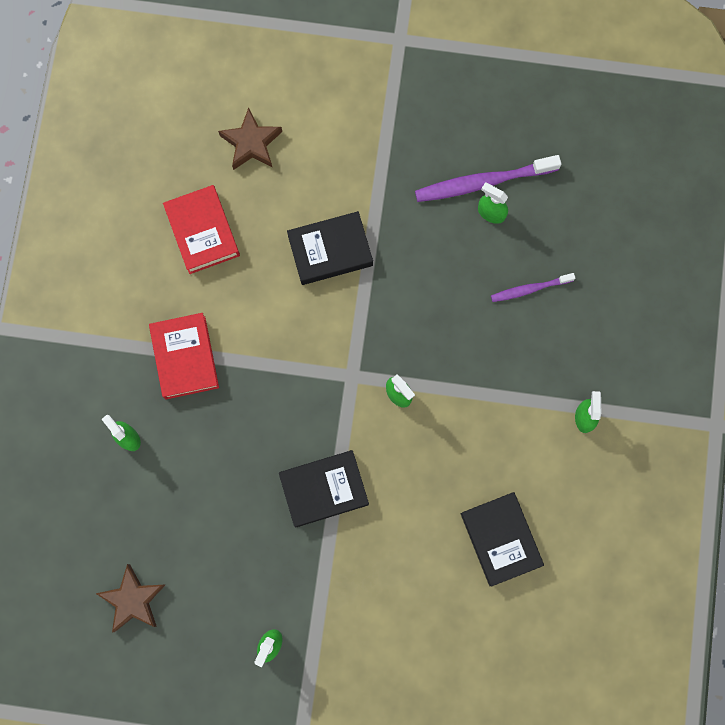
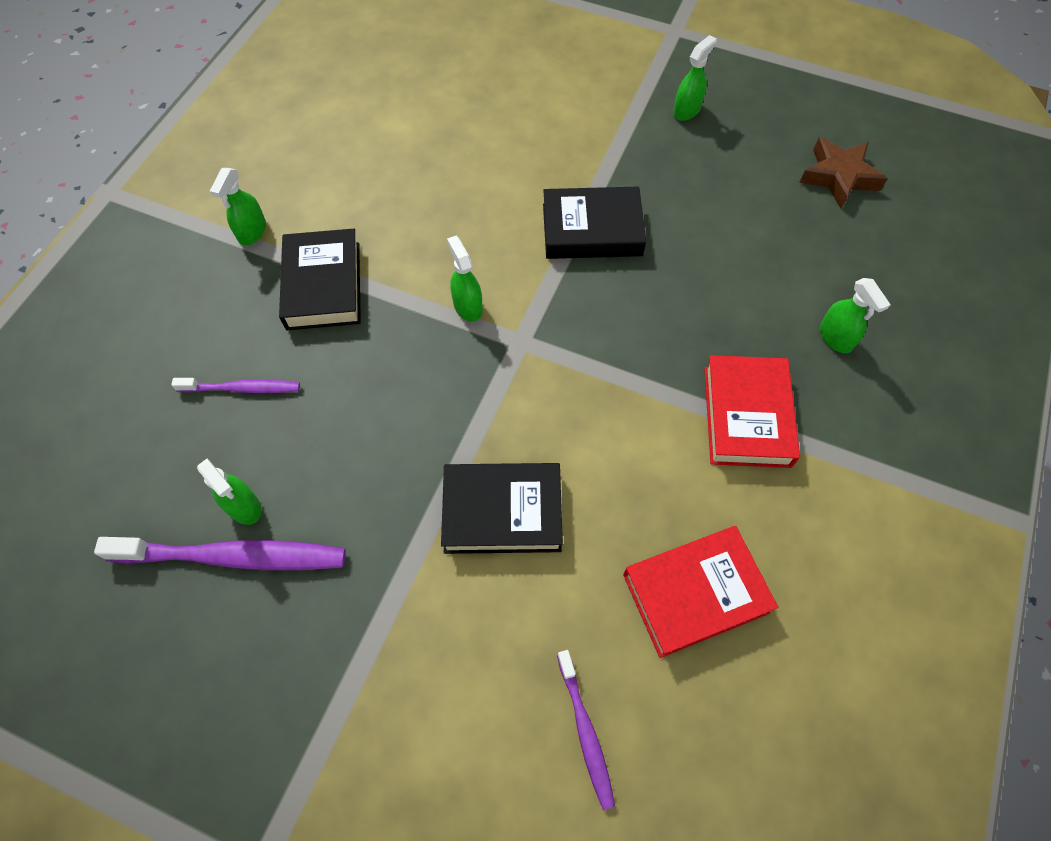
camera: 165 degrees left, 15 degrees down
red book [163,185,240,274] -> red book turned 75 degrees clockwise [623,526,778,658]
brown star [218,107,282,170] -> purple toothbrush [557,650,615,810]
black book [461,492,544,586] -> black book moved to [279,229,361,330]

